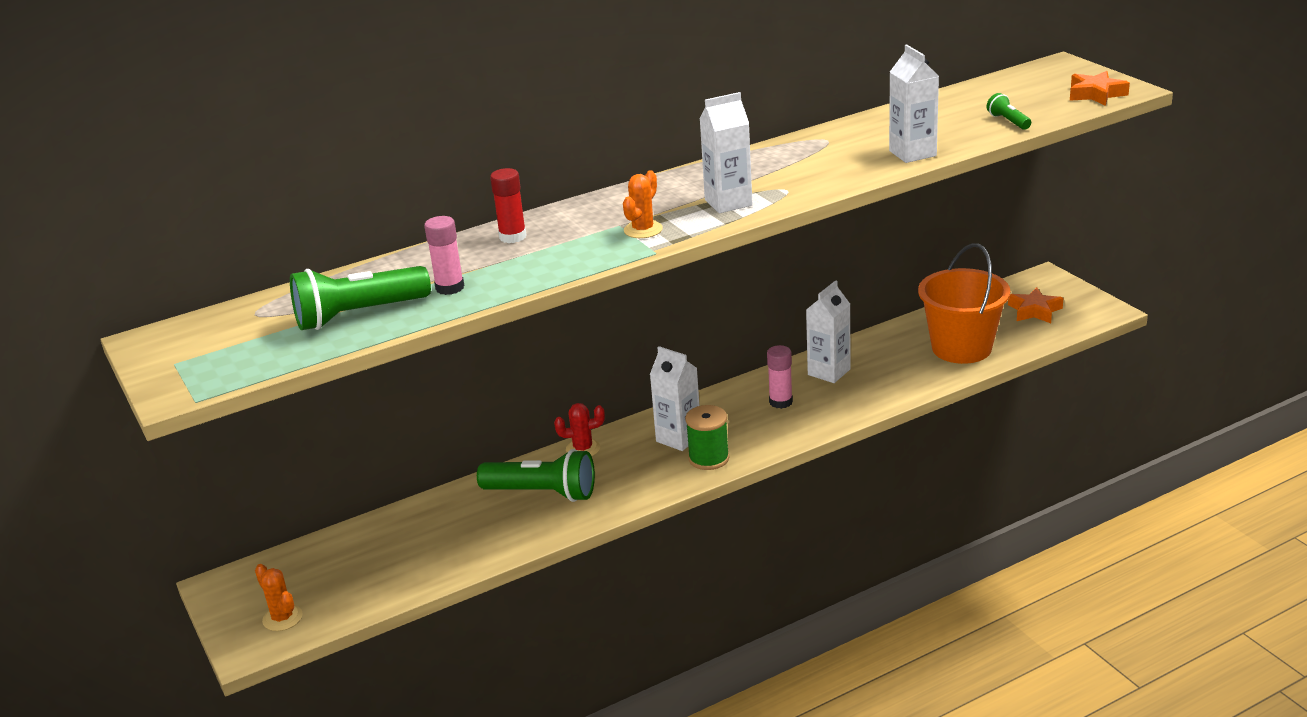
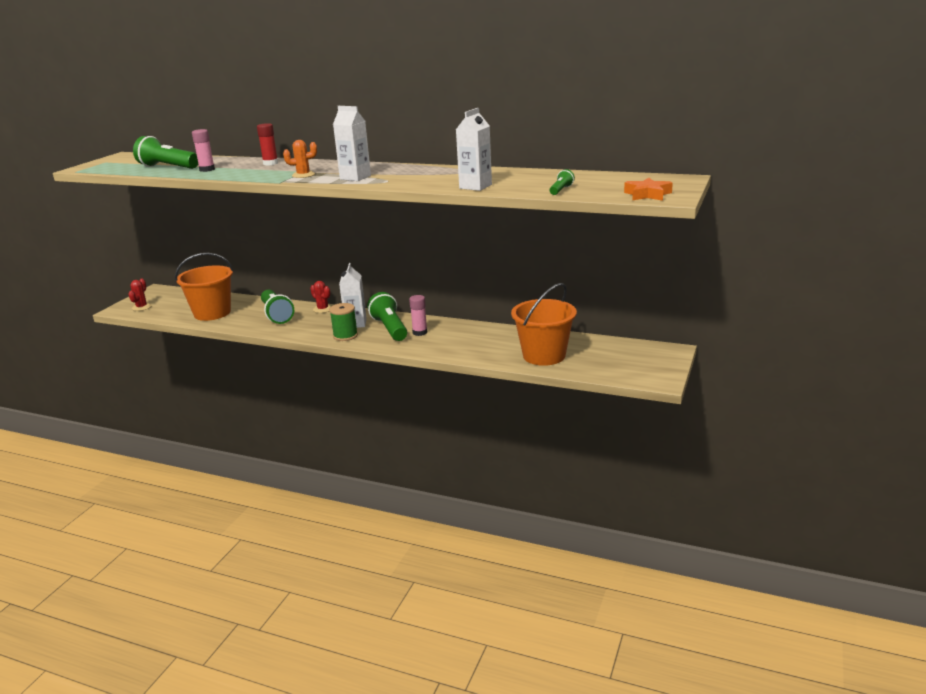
camera: 50 degrees right, 5 degrees down
orange cactus [255,564,303,631] -> red cactus [129,278,152,311]
white carton [806,280,851,383] -> none
orange star [1008,287,1063,323] -> none
none -> orange bucket [175,253,234,321]
none -> green flashlight [367,292,407,341]

